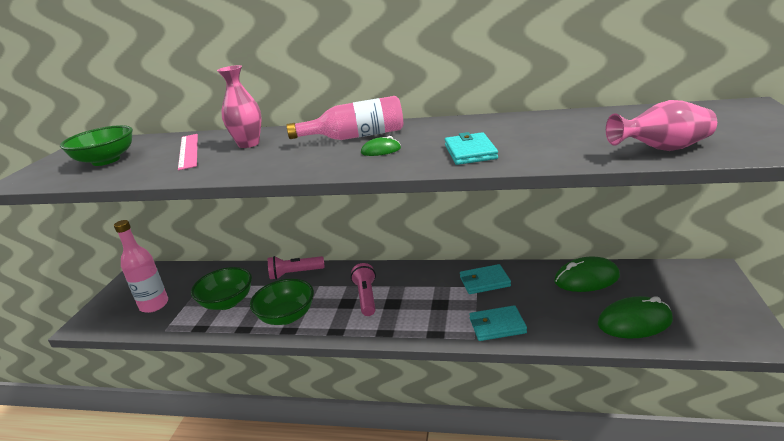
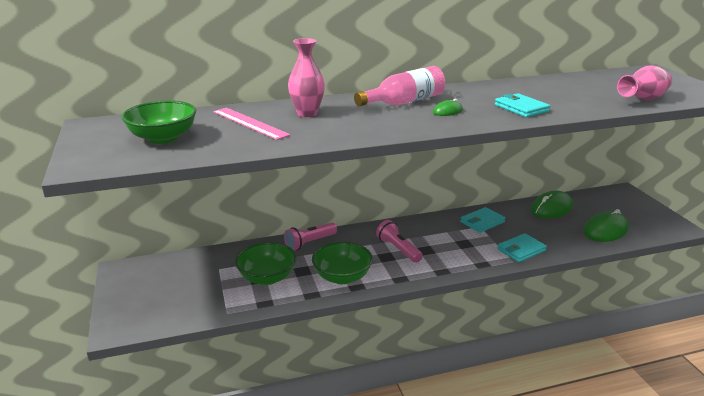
camera: 30 degrees left, 0 degrees up
pink bottle [114,220,168,313] -> none

